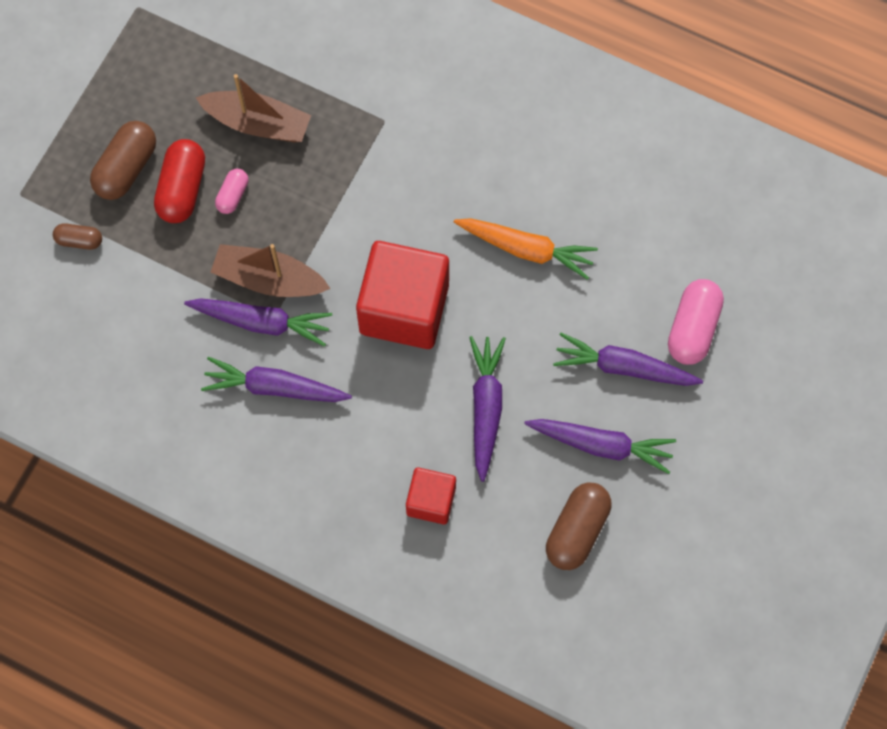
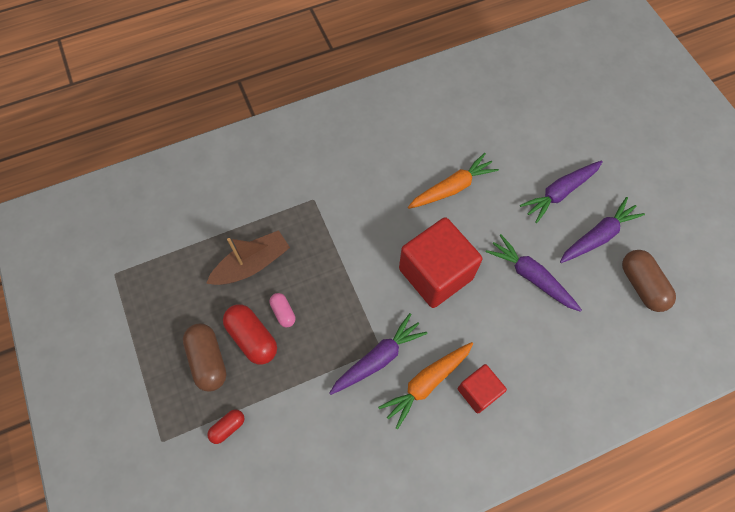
camera: 50 degrees left, 5 degrees down
brown capsule [53,223,102,250] -> red capsule [207,410,244,444]
purple carrot [201,357,352,402] -> orange carrot [378,342,473,430]
brown boat [211,244,331,297] -> none
red cube [406,467,456,524] -> red cube moved to [458,364,507,414]
pink capsule [668,279,724,365] -> none

